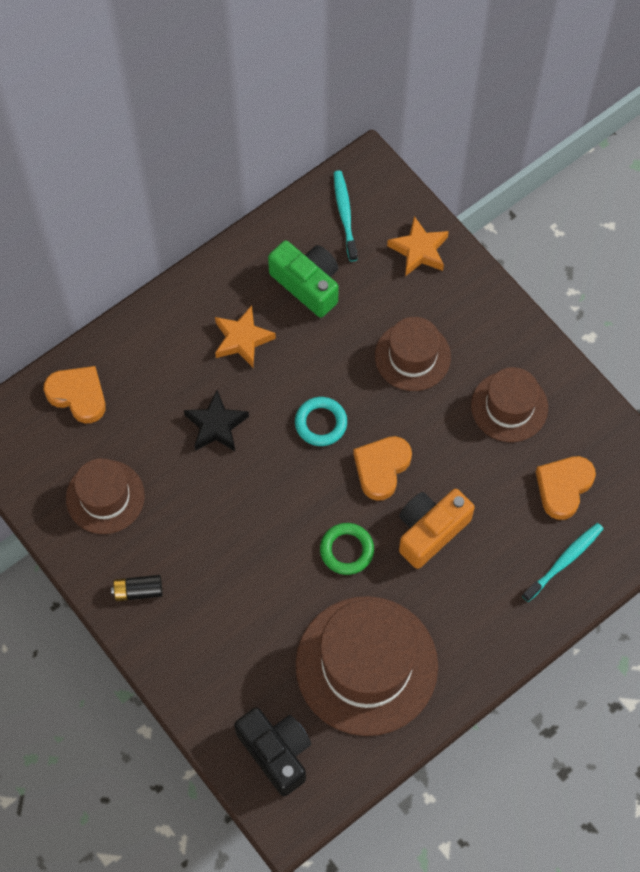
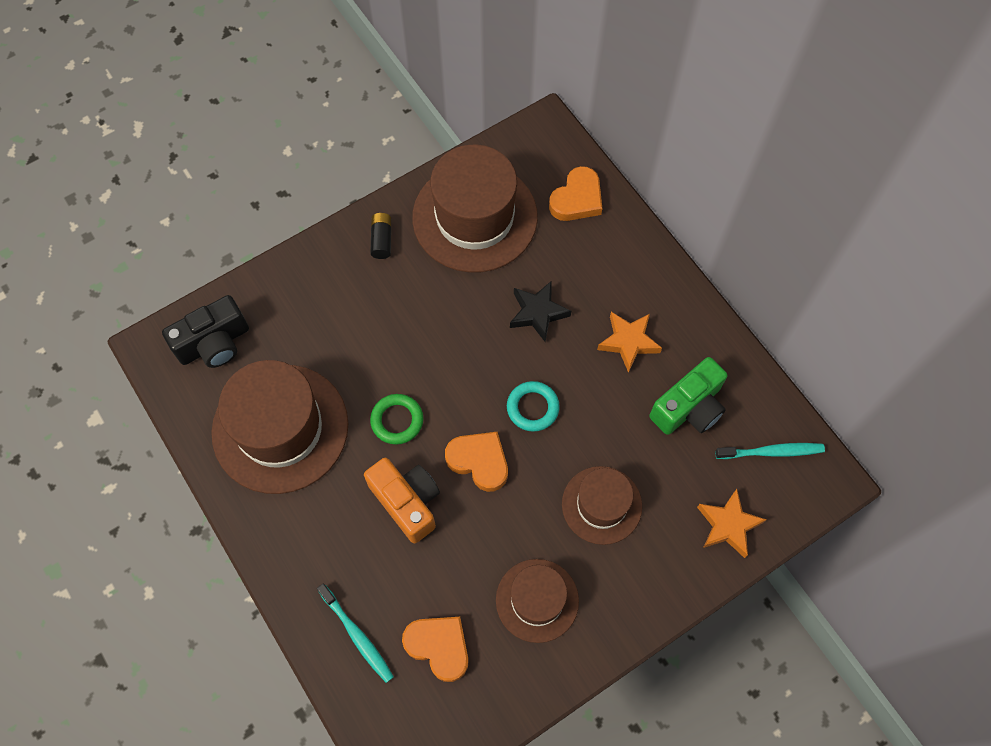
camera: 95 degrees right, 0 degrees up
brown hat [66,458,145,534] -> brown hat [412,145,538,273], size x1.74

